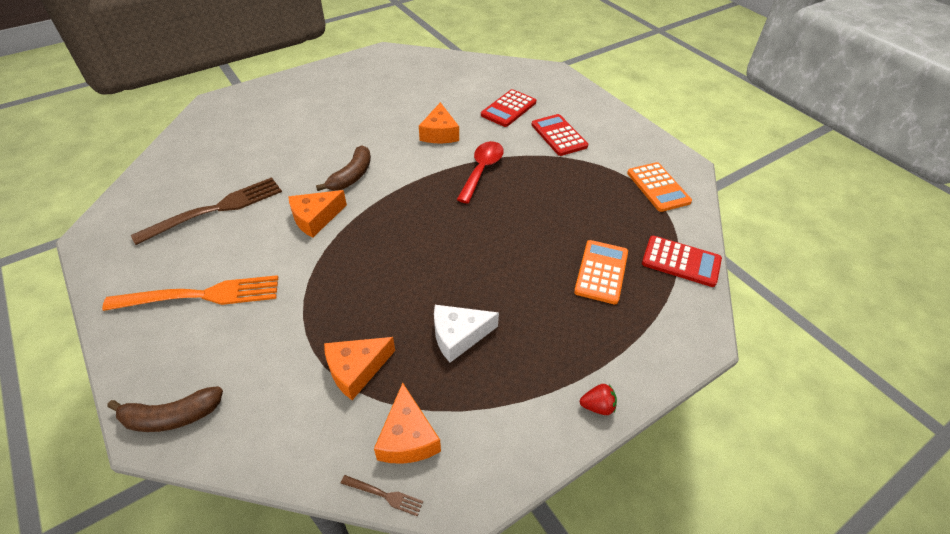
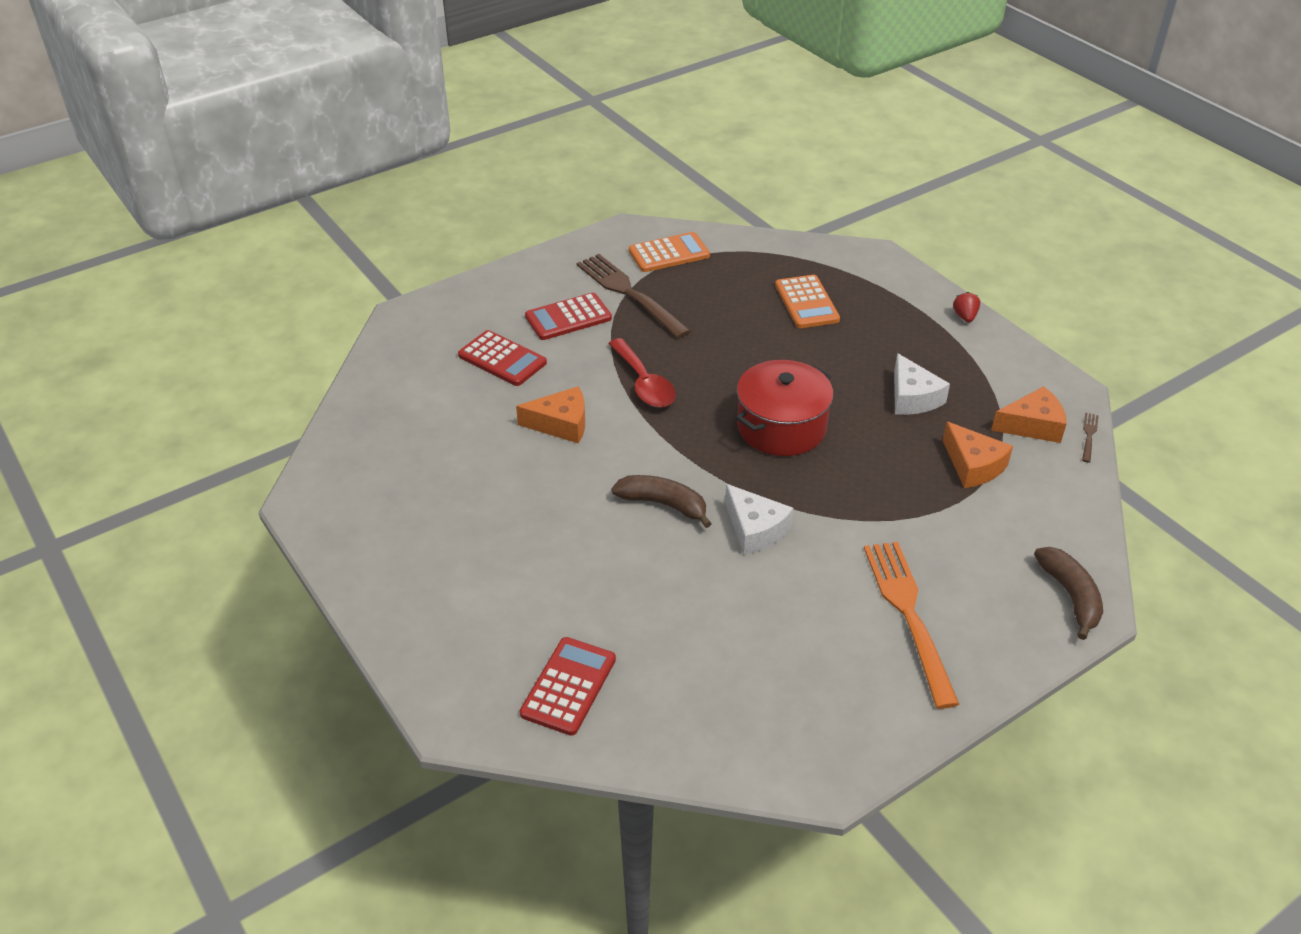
camera: 90 degrees left, 5 degrees down
brown fork [131,177,282,245] -> brown fork moved to [577,254,691,339]
orange cheese [288,190,347,238] -> white cheese [725,484,794,555]
red spoon [457,141,504,204] -> red spoon turned 135 degrees counterclockwise [608,338,676,408]
orange calculator [574,240,628,304] -> orange calculator turned 120 degrees counterclockwise [775,275,840,328]
red calculator [642,236,722,287] -> red calculator moved to [520,637,616,736]
none -> red pot [736,360,834,456]

